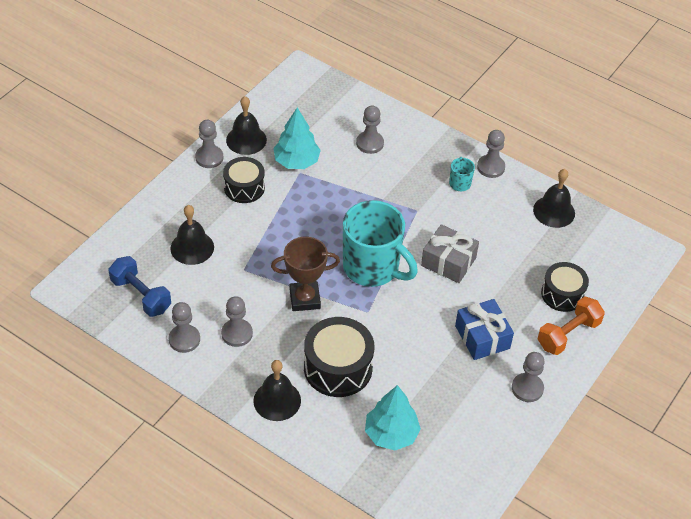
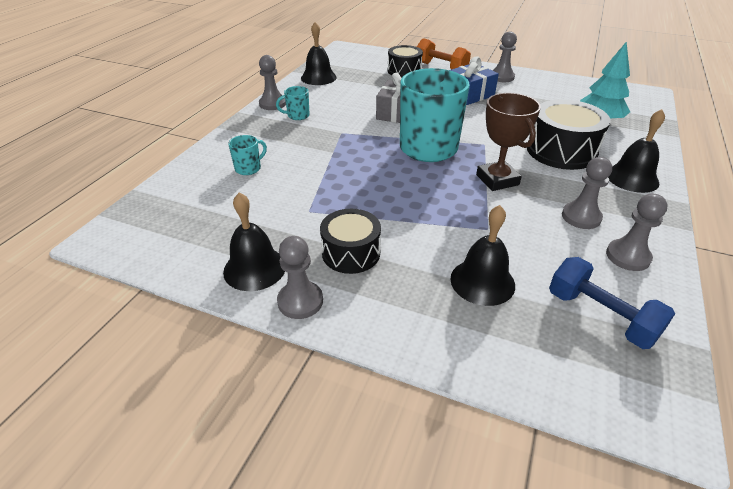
camera: 100 degrees left, 10 degrees down
blue dumbbell [109,256,171,317] -> blue dumbbell turned 75 degrees counterclockwise [549,257,675,349]
turquoise tree [273,107,321,169] -> none
grey pawn [356,106,384,154] -> turquoise mug [228,135,267,175]

